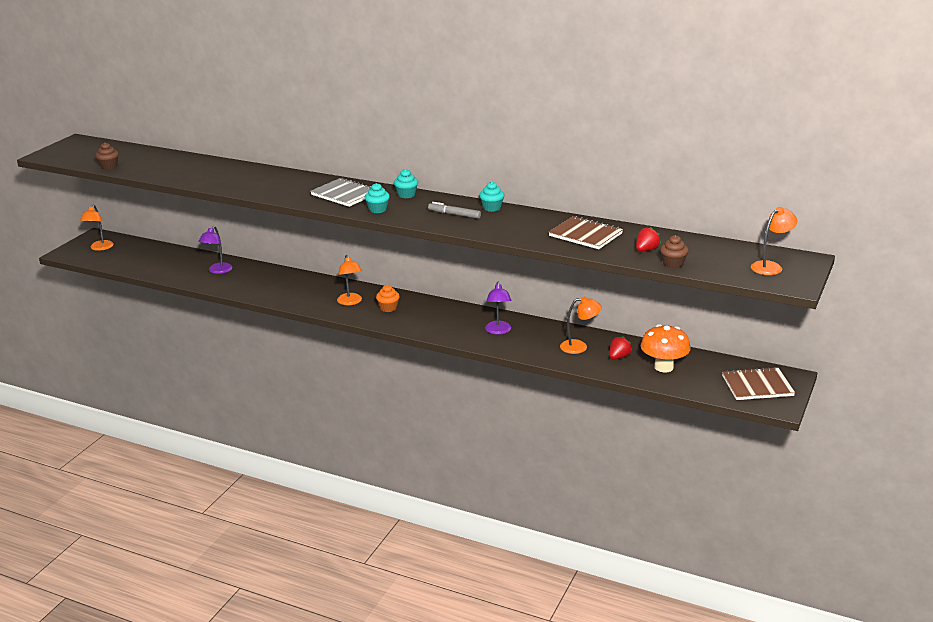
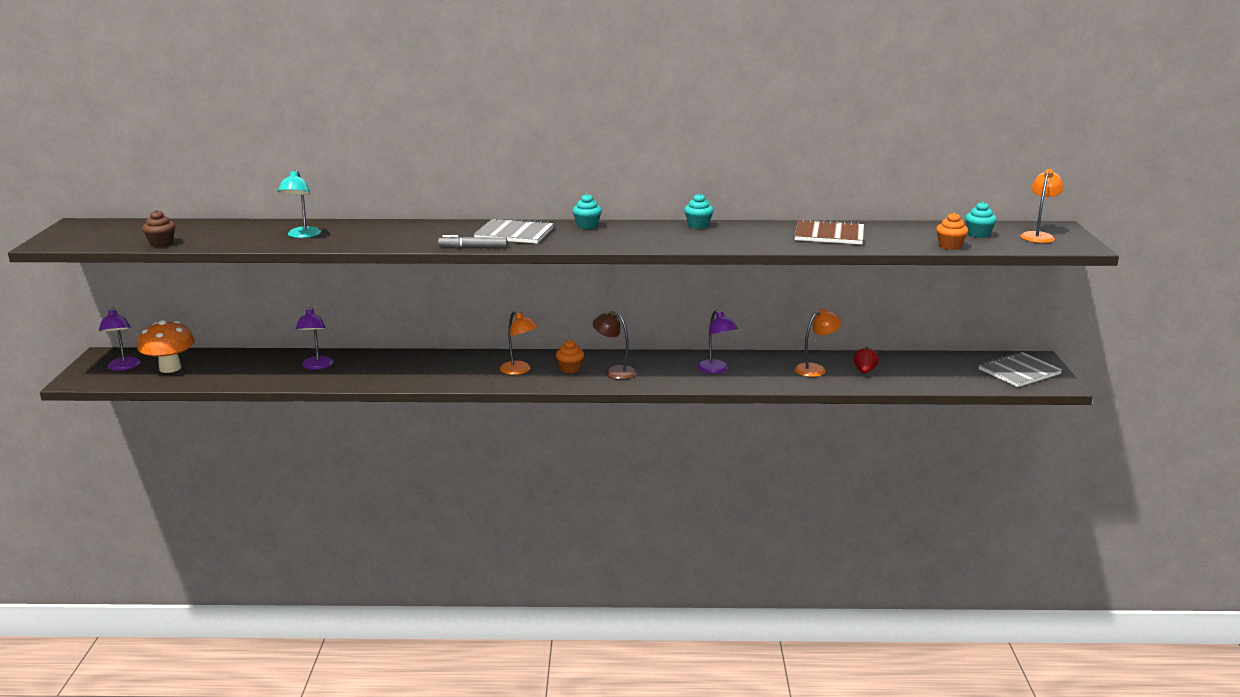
camera: 25 degrees left, 5 degrees down
orange lamp [80,204,114,251] -> purple lamp [99,308,140,371]
turquoise cupcake [364,183,390,213] -> turquoise cupcake moved to [965,202,997,238]
grey marker [428,202,481,219] -> grey marker moved to [438,235,507,248]
red strawberry [636,227,660,251] -> none
orange mushroom [641,324,691,372] -> orange mushroom moved to [137,320,195,373]
brown cupcake [660,235,689,269] -> orange cupcake [936,212,968,250]
brown notebook [722,367,795,400] -> grey notebook [979,352,1062,387]
none -> turquoise lamp [278,170,321,238]
none -> brown lamp [593,311,637,380]

